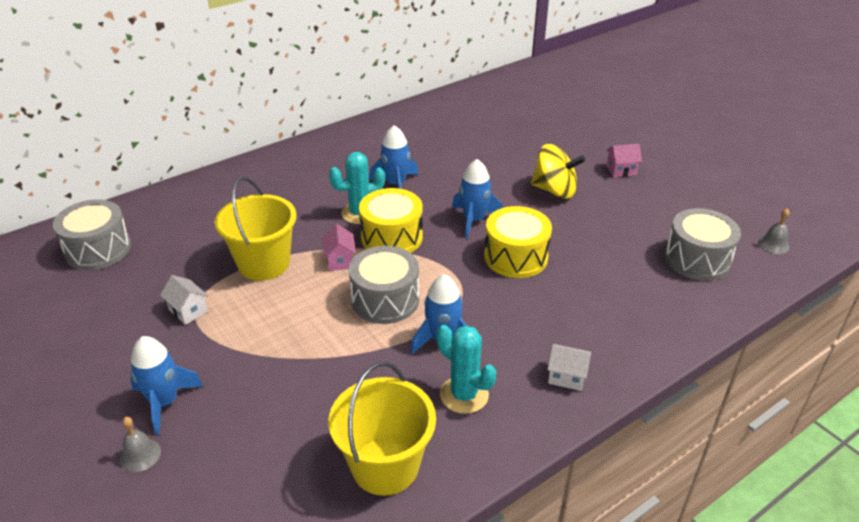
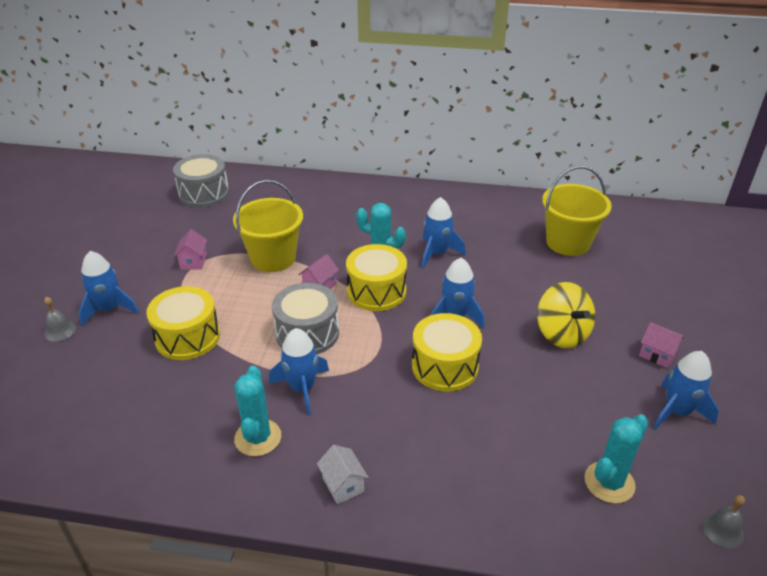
camera: 45 degrees right, 0 degrees up
white house [160,275,208,325] -> pink house [174,229,207,270]
yellow bucket [328,362,436,496] -> yellow bucket moved to [542,166,612,256]
grey drum [665,208,741,281] -> turquoise cactus [584,414,649,504]
none -> yellow drum [146,286,220,360]
none -> blue rocket [653,351,719,429]

